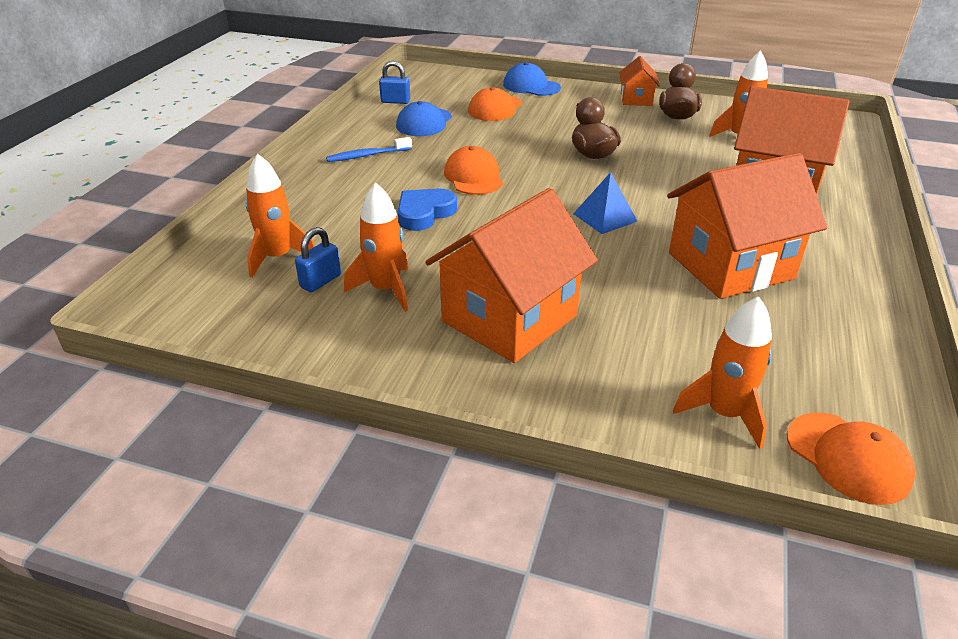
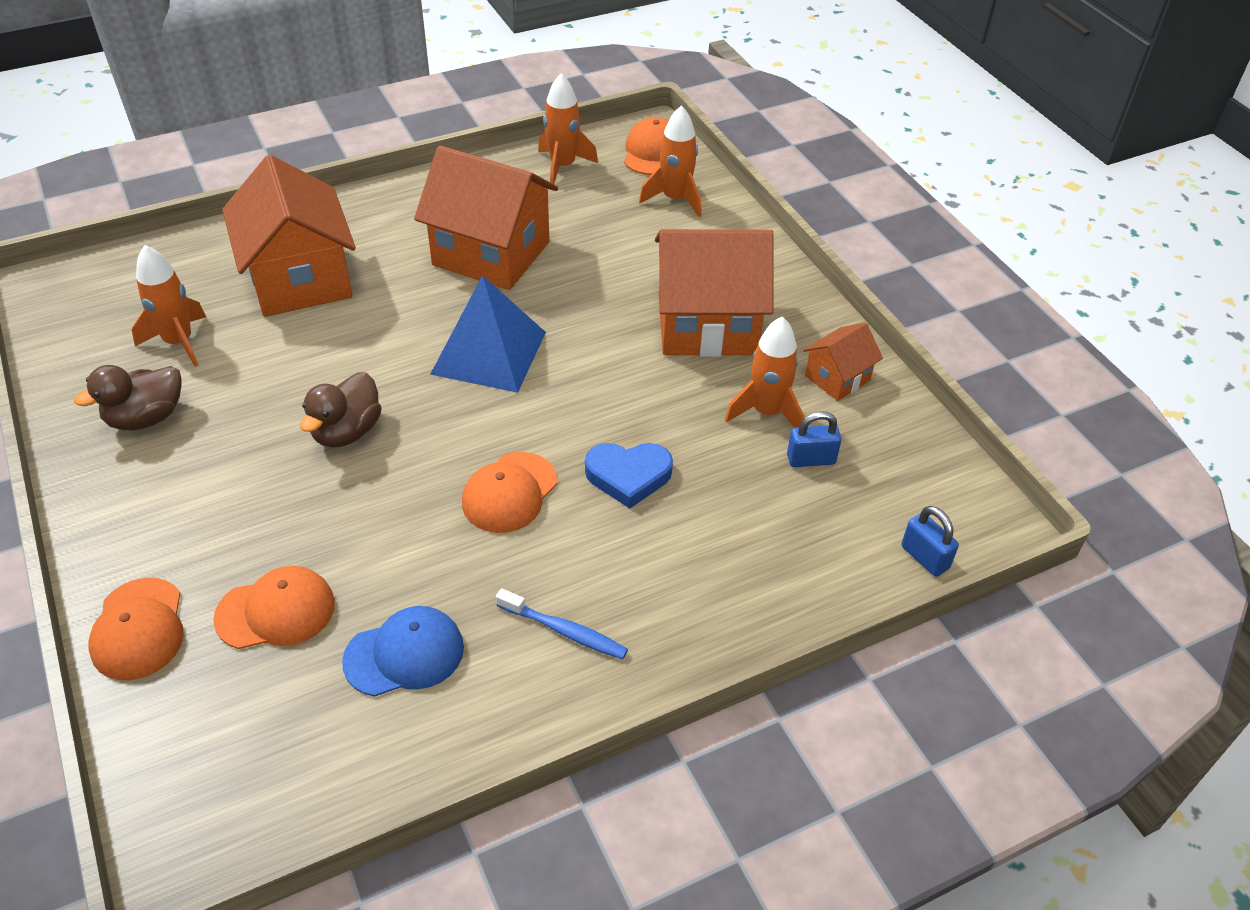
camera: 135 degrees left, 10 degrees up
orange rocket [246,154,315,278] -> orange rocket moved to [538,73,598,184]
blue padlock [379,61,410,104] -> blue padlock moved to [901,506,959,577]
blue cap [503,62,561,96] -> orange cap [89,578,184,680]
blue pyramid [573,172,638,234] -> blue pyramid [430,275,546,393], size x1.69
orange house [619,56,660,106] -> orange house moved to [803,322,883,401]

